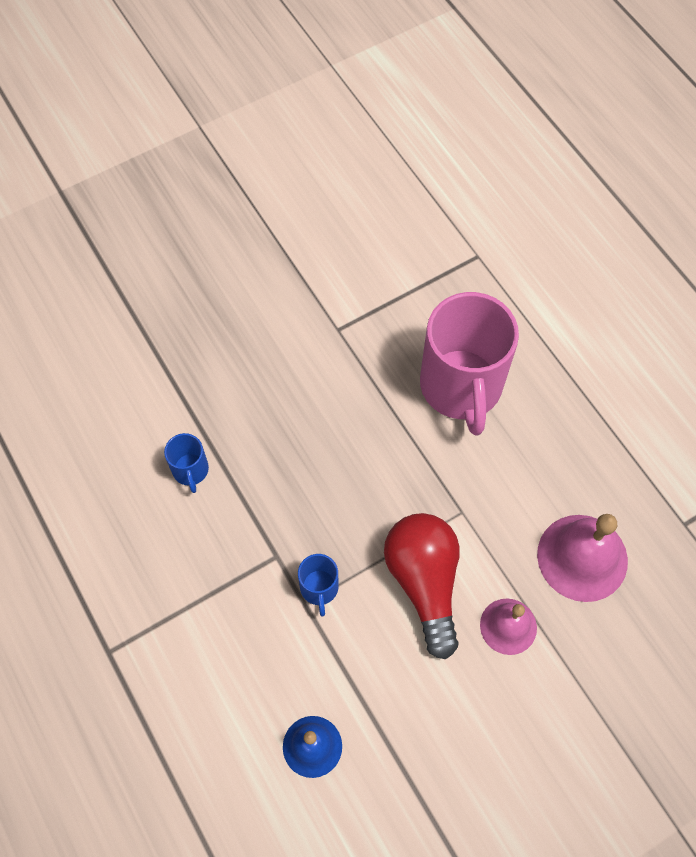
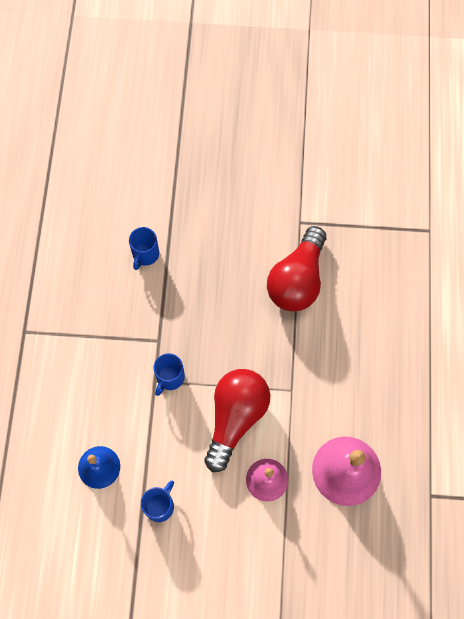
camera: 35 degrees right, 5 degrees up
pink mug [420,292,519,436] -> none
none -> blue mug [141,481,174,522]
none -> red light bulb [267,226,326,311]

